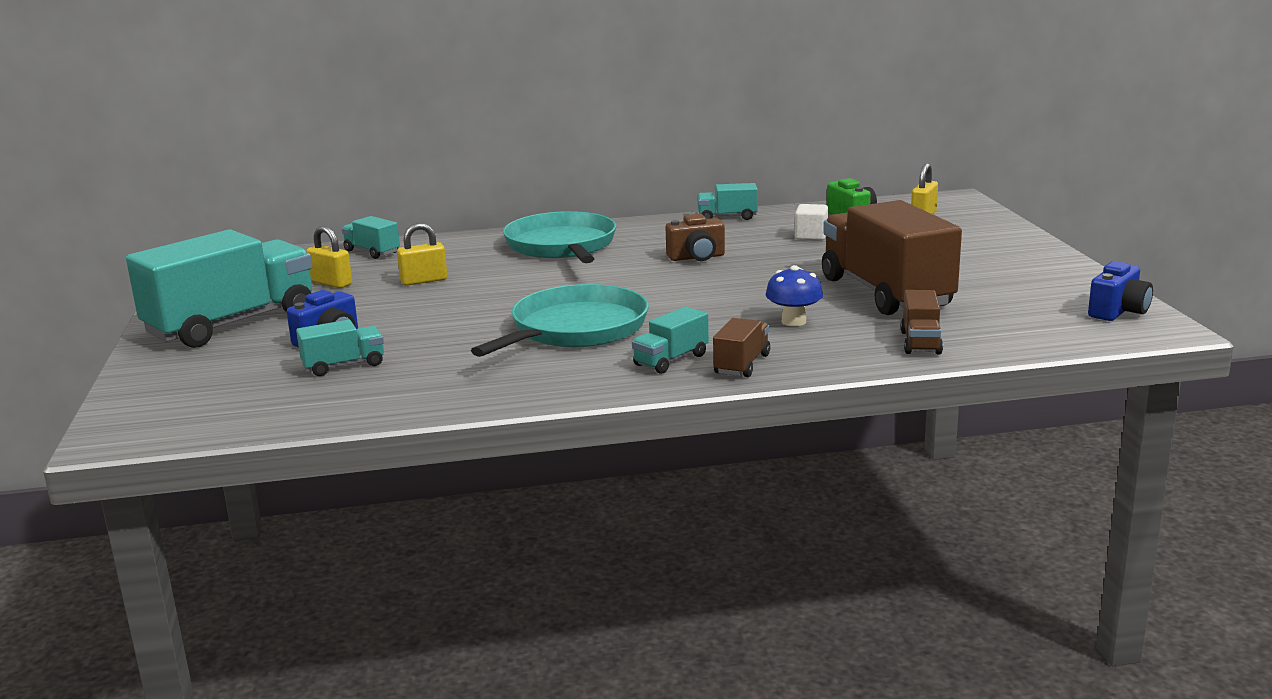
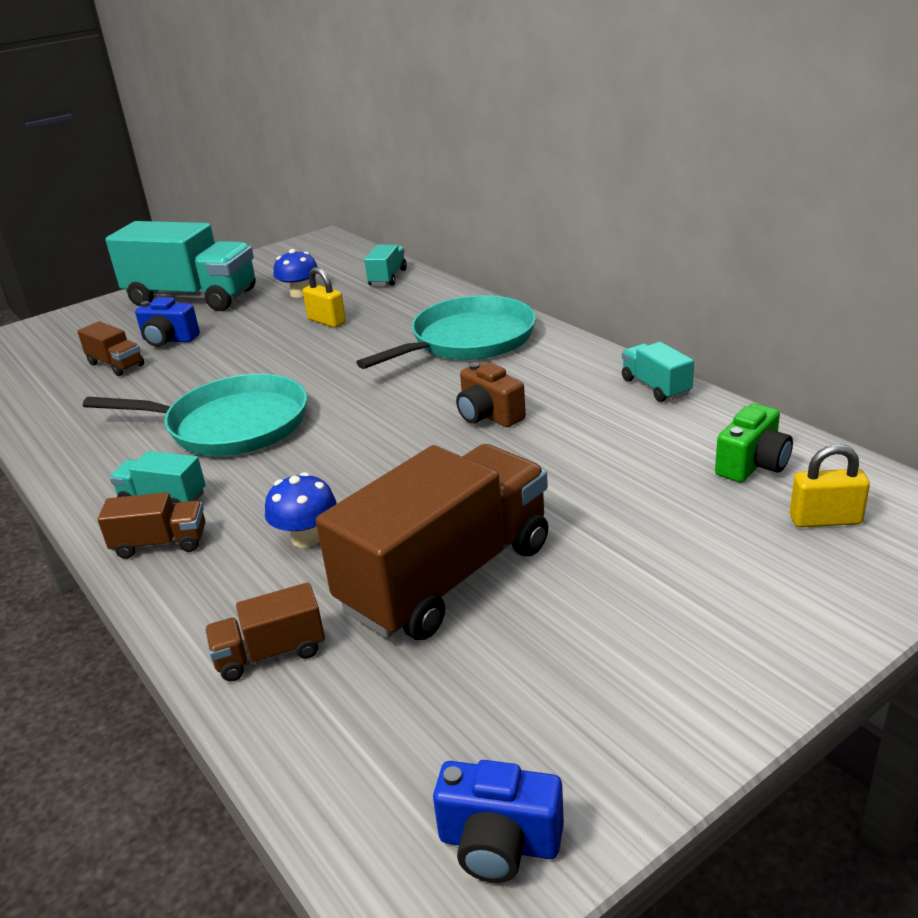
camera: 65 degrees right, 10 degrees up
turquoise truck [296,320,384,376] -> brown truck [77,321,144,376]
yellow padlock [306,226,352,288] -> blue mushroom [274,249,317,298]
white cube [795,204,828,240] -> none

